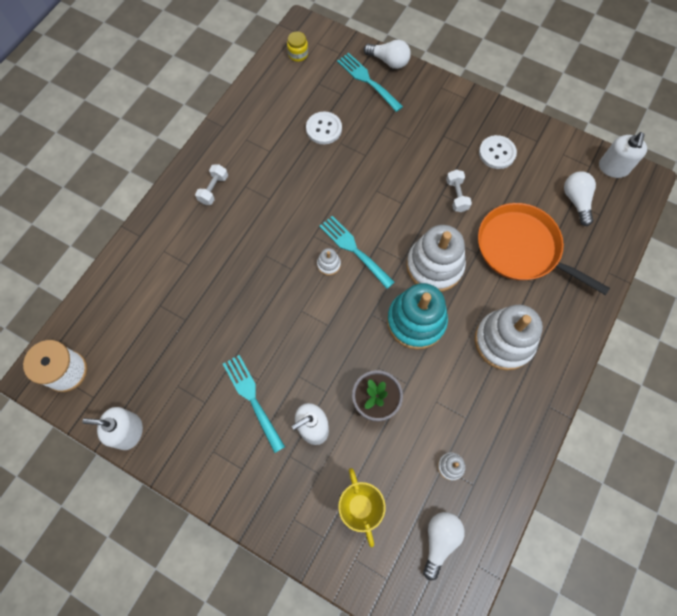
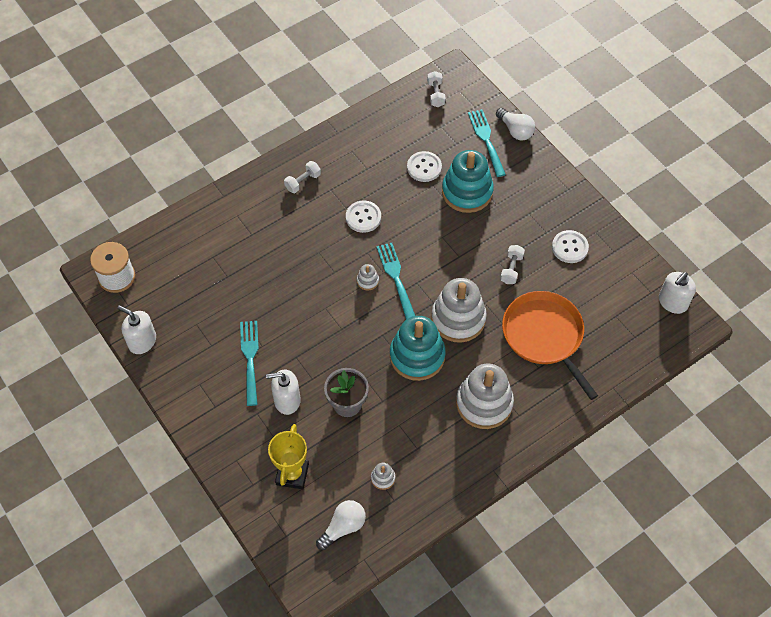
camera: 25 degrees right, 10 degrees down
yellow jar [287,31,308,62] -> white dumbbell [427,71,446,107]
white light bulb [564,171,596,226] -> none
none -> white button [346,201,381,233]
none -> turquoise stacking toy [442,150,494,213]

